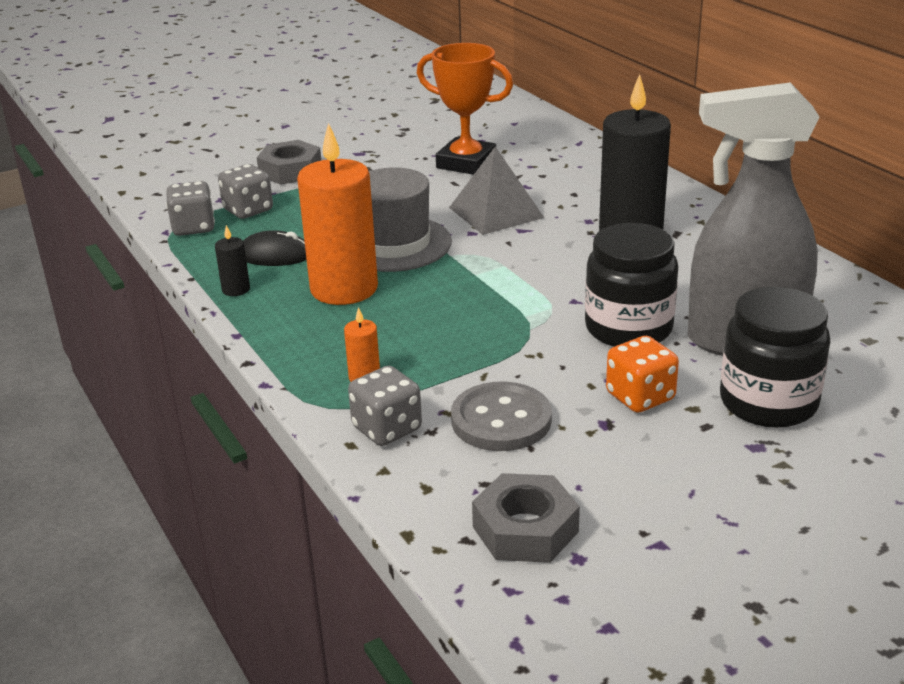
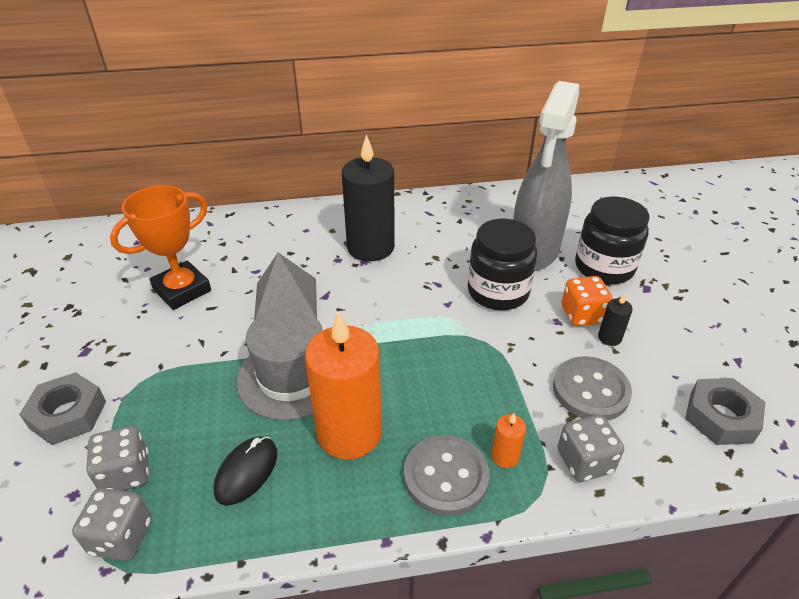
camera: 70 degrees left, 10 degrees up
black candle [215,225,250,296] -> black candle moved to [598,293,633,346]
none -> grey button [404,435,490,516]

